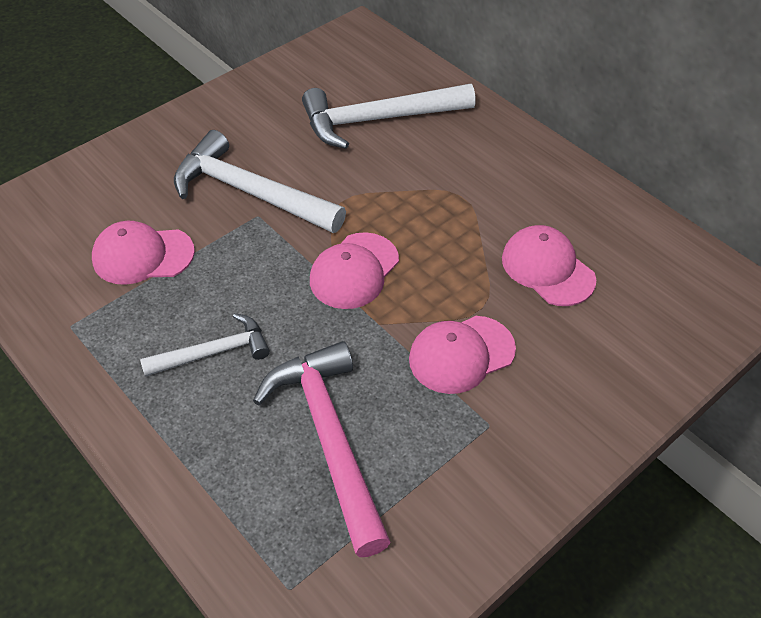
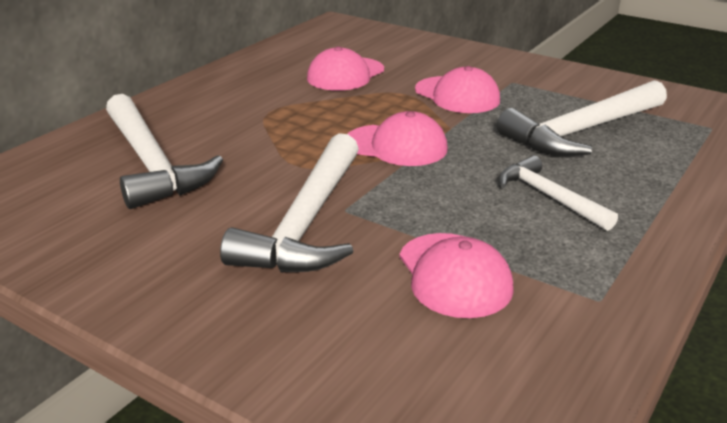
camera: 105 degrees left, 20 degrees down
pink hammer [253,341,390,557] -> white hammer [497,80,667,156]

